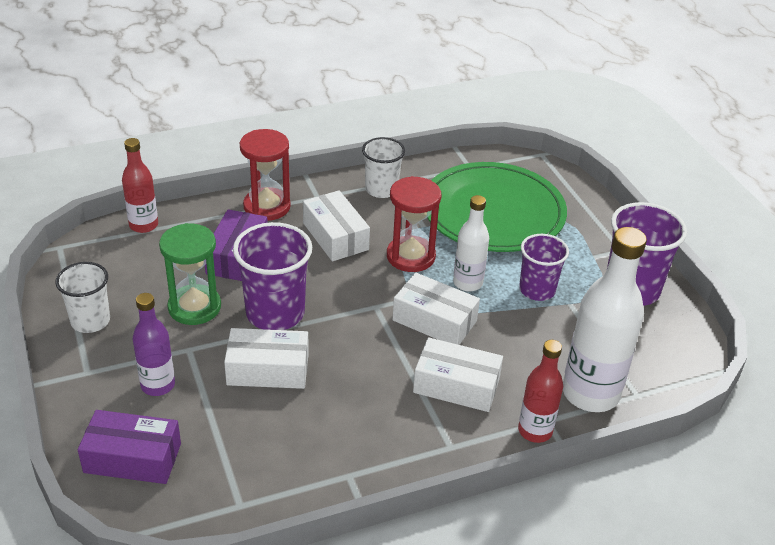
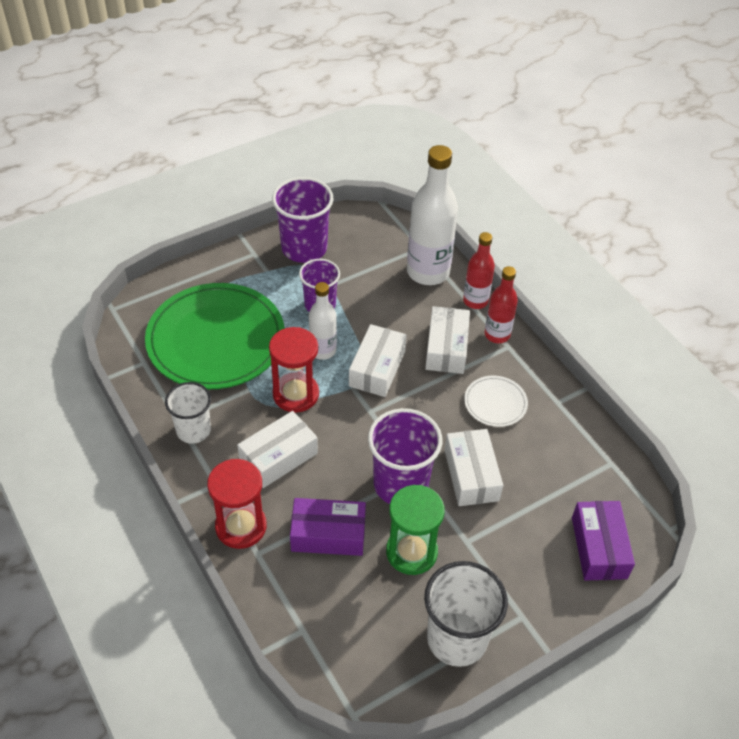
camera: 100 degrees left, 10 degrees up
white cup [55,262,110,333] -> white cup [424,561,508,667], size x1.54
red bottle [122,138,158,233] -> red bottle moved to [484,266,518,343]
purple bottle [133,293,175,396] -> none
none -> white plate [464,376,528,427]

